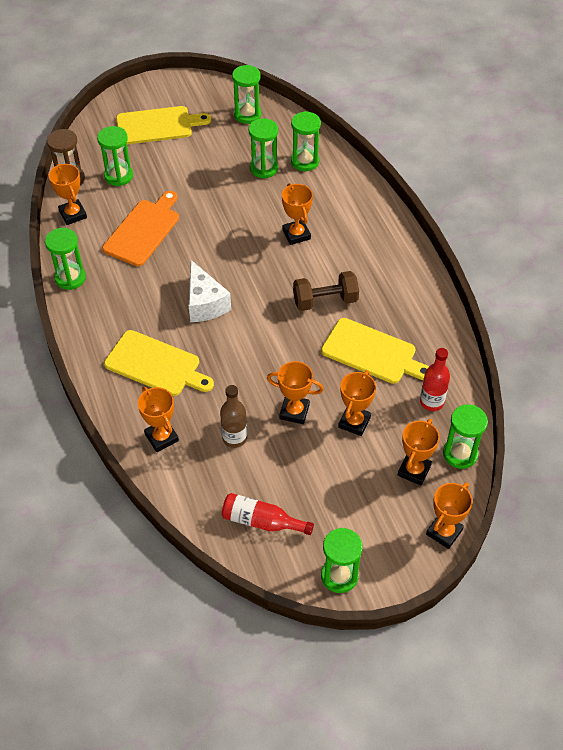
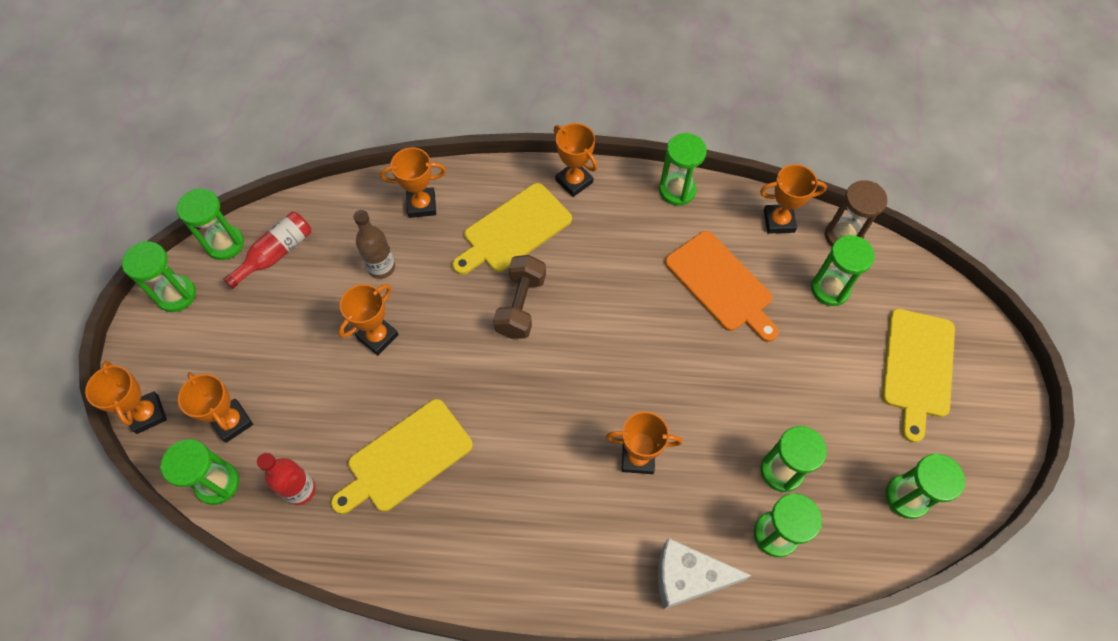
camera: 115 degrees right, 10 degrees up
white cheese [189,260,231,322] -> white cheese moved to [658,538,752,609]
brown dumbbell [293,271,359,311] -> brown dumbbell moved to [493,255,546,339]
orange trophy [338,370,376,436] -> orange trophy moved to [554,123,598,197]
none -> green hourglass [177,189,244,260]

